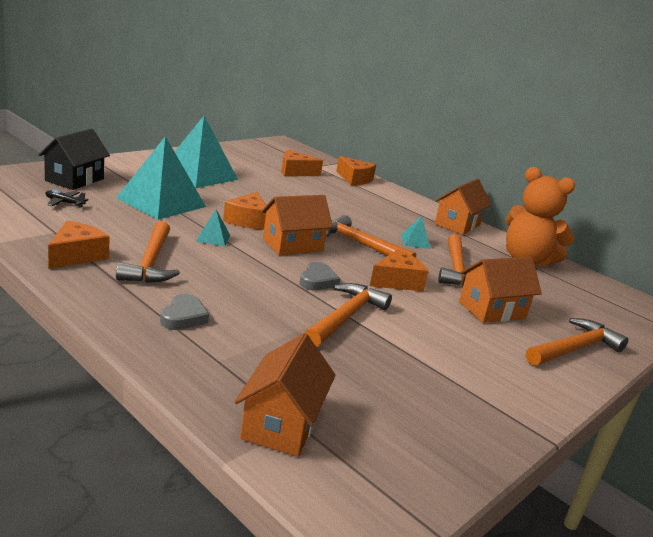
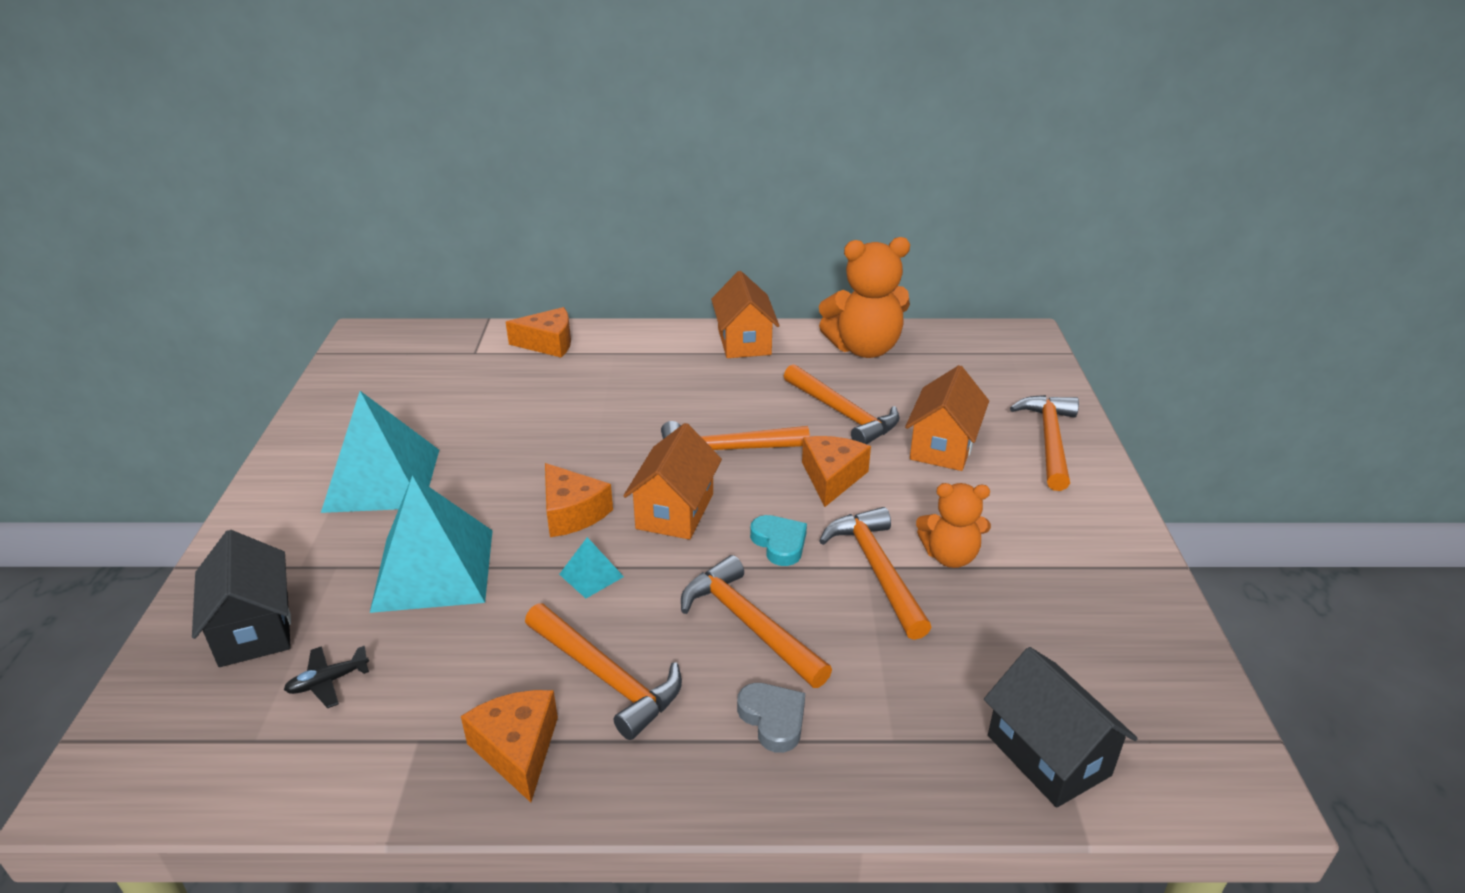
camera: 40 degrees left, 10 degrees up
orange house [235,333,336,457] -> black house [984,647,1138,808]
orange cheese [281,150,323,176] -> none
grey heart [299,262,340,291] -> turquoise heart [750,515,807,566]
turquoise pyramid [401,216,430,249] -> none
none -> orange hammer [681,555,832,688]
none -> orange teddy bear [916,483,991,568]

